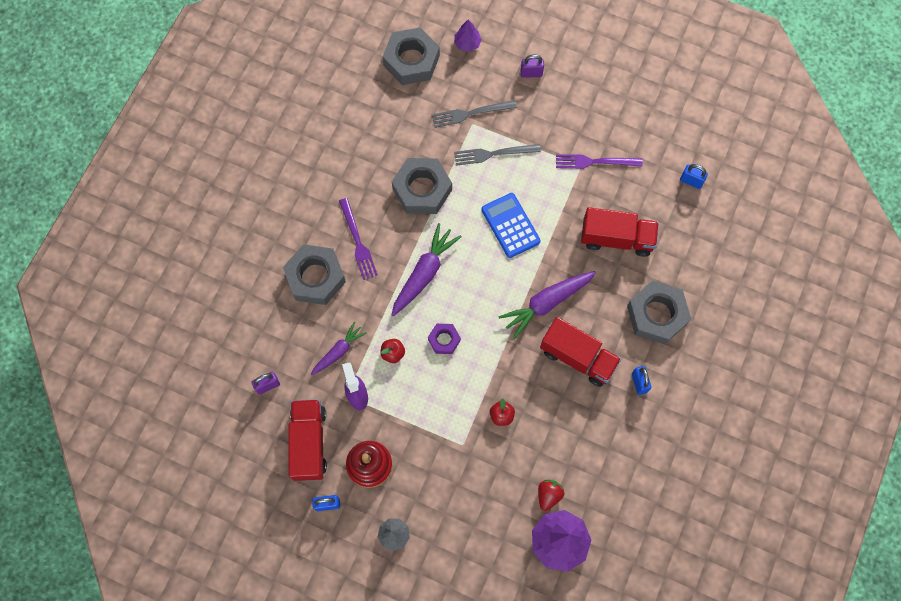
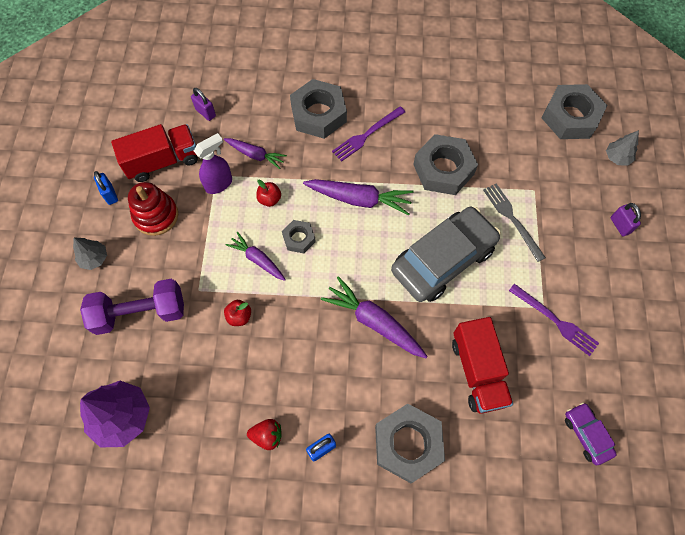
camera: 70 degrees right, 5 degrees down
purple nut [428,324,461,354] -> grey nut [282,220,316,253]
grey fork [432,100,517,128] -> none
purple tree [454,20,482,52] -> grey tree [606,130,639,166]
blue calculator [481,193,541,258] -> grey car [391,207,501,302]
red strawberry [538,480,564,511] -> red strawberry moved to [247,419,282,450]
red truck [540,317,621,387] -> none
purple fork [556,154,643,169] -> purple fork turned 150 degrees clockwise [509,284,599,356]
blue padlock [680,164,708,189] -> purple car [565,403,617,465]
none -> purple dumbbell [80,279,184,335]
none -> purple carrot [226,232,286,281]

